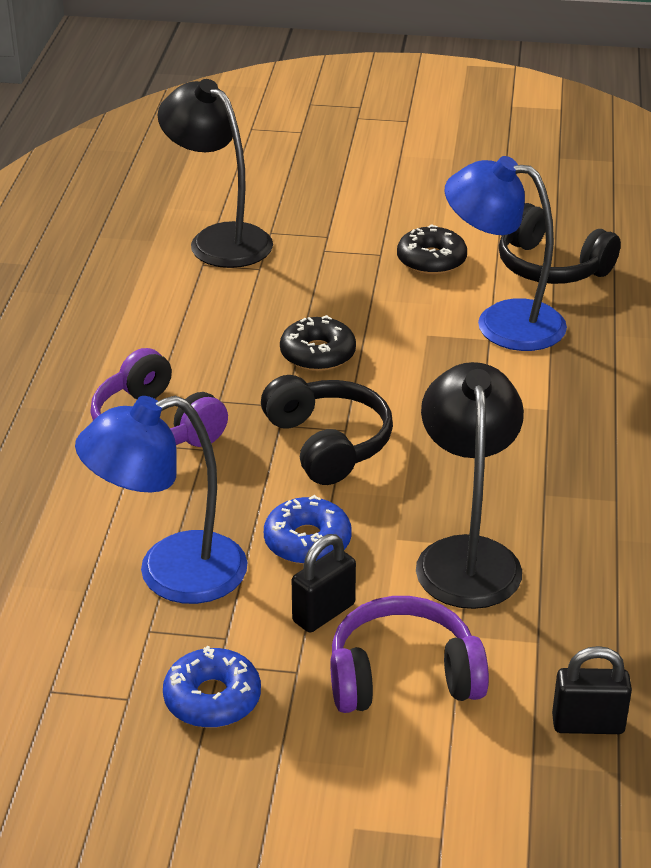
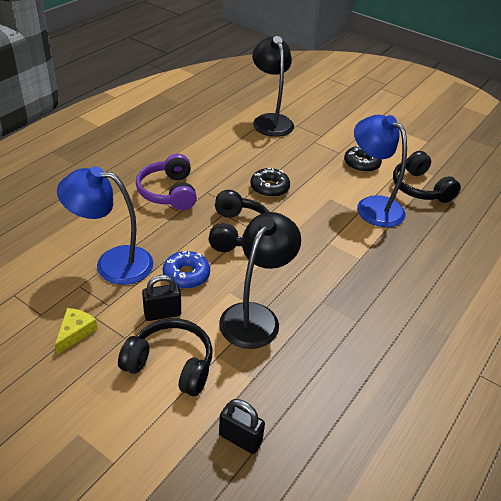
camera: 25 degrees right, 5 degrees up
blue donut [163,646,261,728] -> yellow cheese [55,308,98,355]
purple headphones [330,596,489,713] -> black headphones [118,318,212,396]

